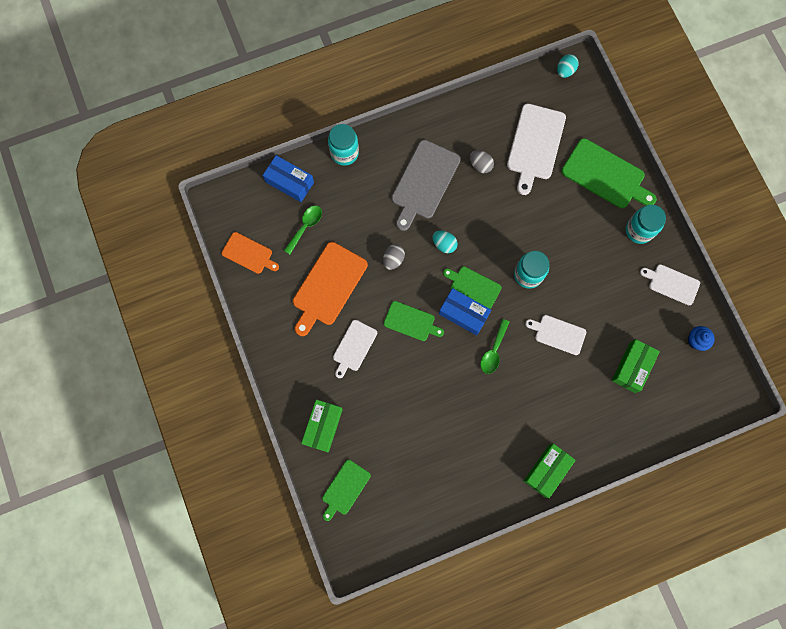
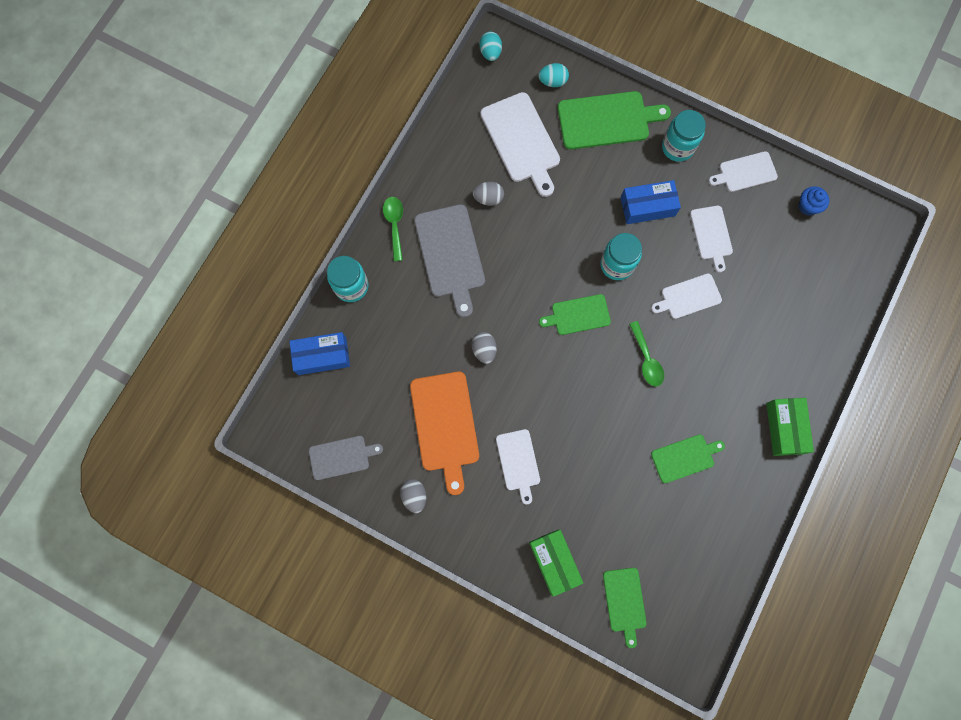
camera: 40 degrees left, 0 degrees up
orange cutting board [222,232,279,274] -> grey cutting board [309,436,383,480]
green spoon [284,205,322,254] -> green spoon moved to [383,197,403,261]
green cutting board [384,301,444,341] -> green cutting board moved to [651,435,725,483]
turquoise egg [433,231,458,253] -> turquoise egg moved to [539,63,569,87]
blue box [439,288,491,336] -> blue box moved to [621,180,681,224]
green box [612,339,660,393] -> none
none -> grey egg [400,479,426,513]
none -> white cutting board [690,206,733,272]

